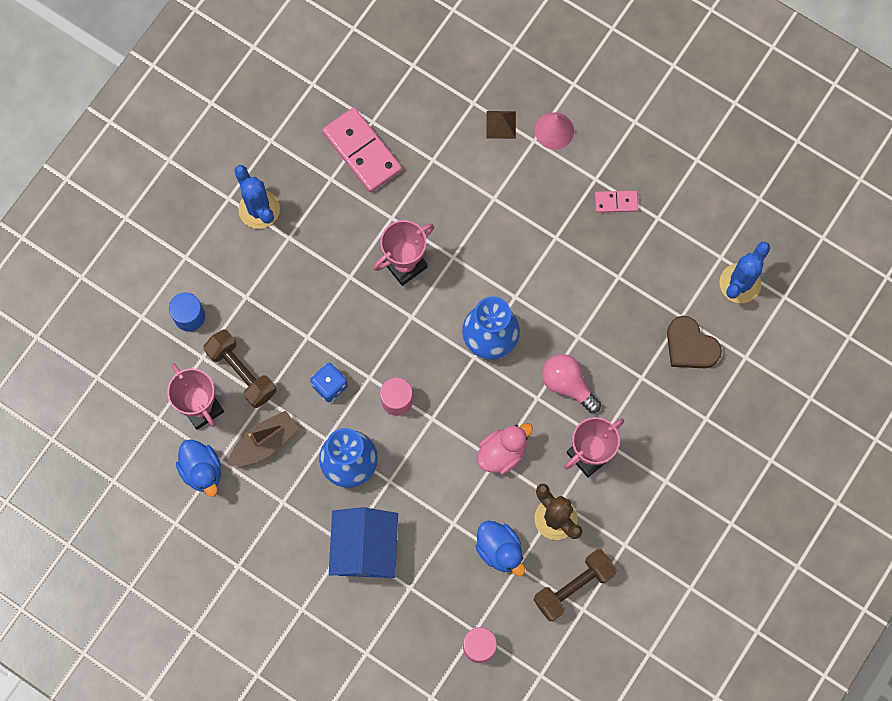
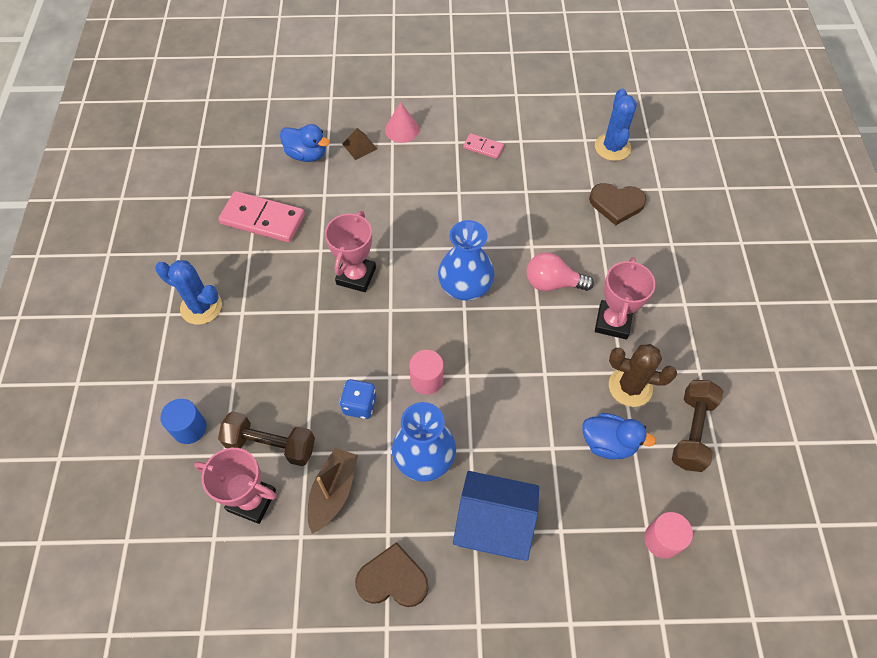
camera: 35 degrees left, 15 degrees down
blue duck [176,439,221,497] -> blue duck moved to [280,124,330,162]
blue house [329,507,398,578] -> blue house turned 45 degrees counterclockwise [453,471,539,561]
pink duck [477,423,533,475] -> none
pink domino [595,191,638,213] -> pink domino turned 60 degrees clockwise [463,133,504,159]
none -> brown heart [355,542,429,607]

